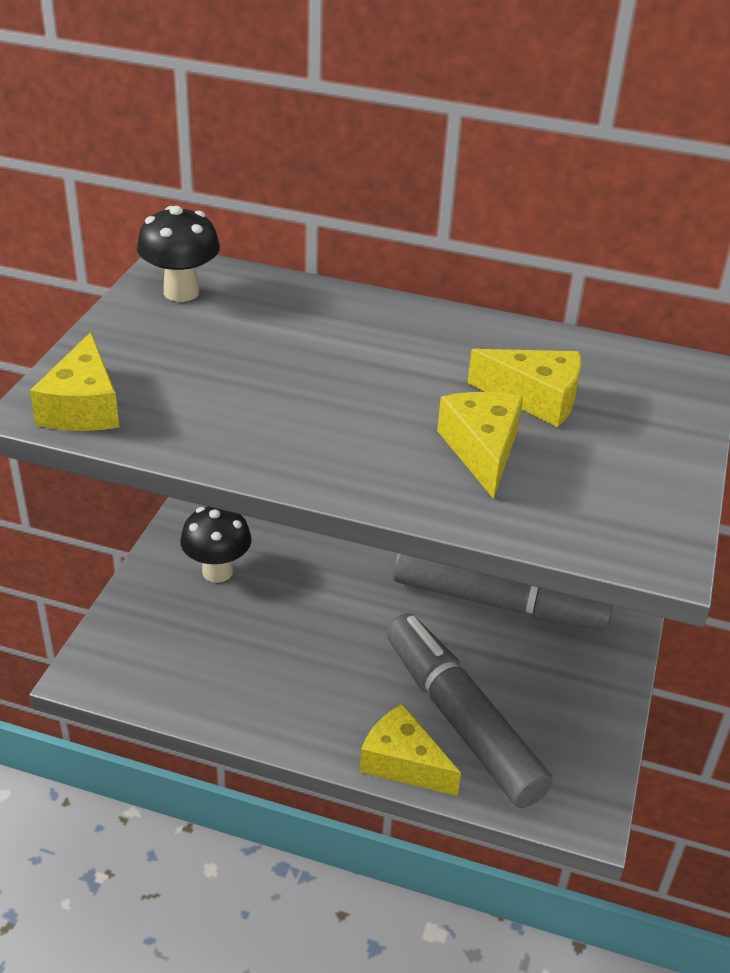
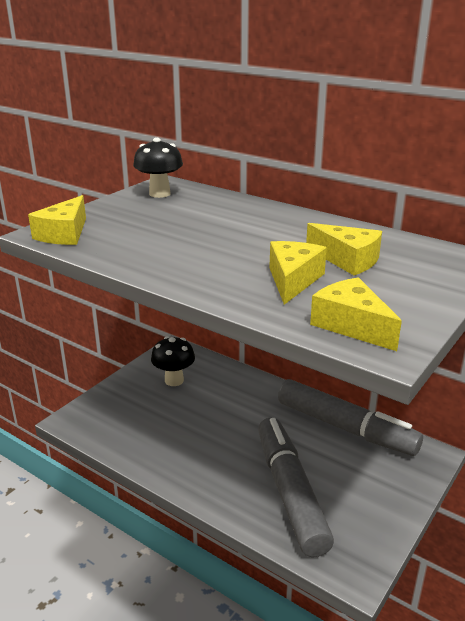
camera: 20 degrees right, 10 degrees down
yellow cheese [360,704,461,796] -> yellow cheese moved to [310,277,402,351]

